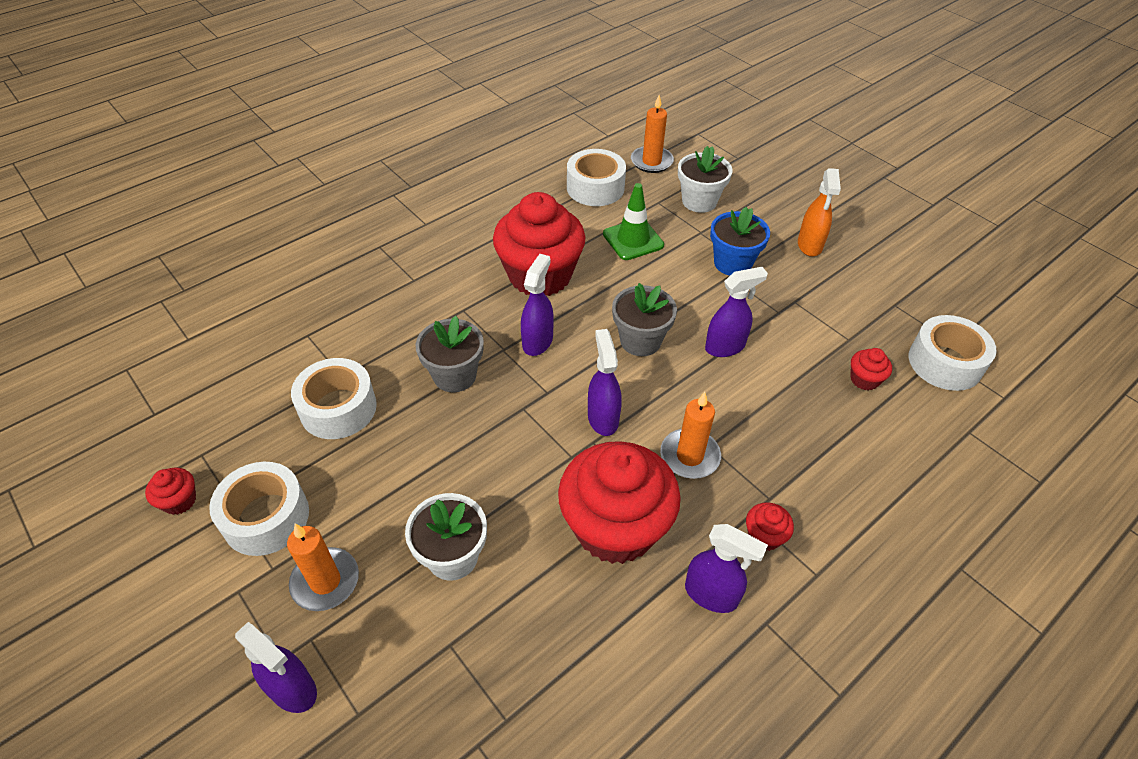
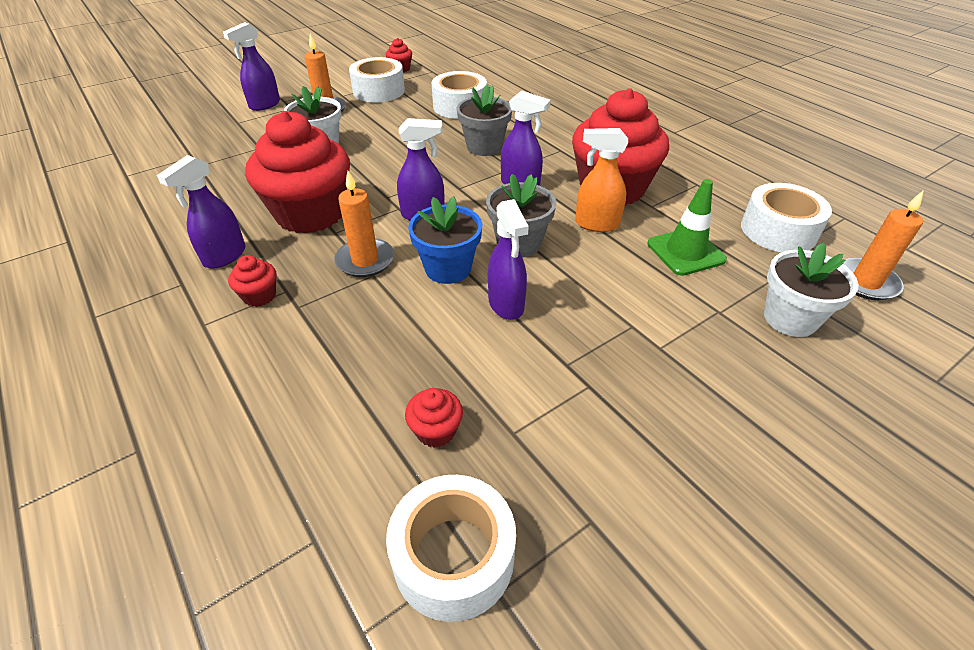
camera: 95 degrees right, 5 degrees down
blue flower pot [710,207,770,276] -> blue flower pot moved to [408,196,482,284]
orange spray bottle [798,168,841,257] -> orange spray bottle moved to [575,128,628,232]

